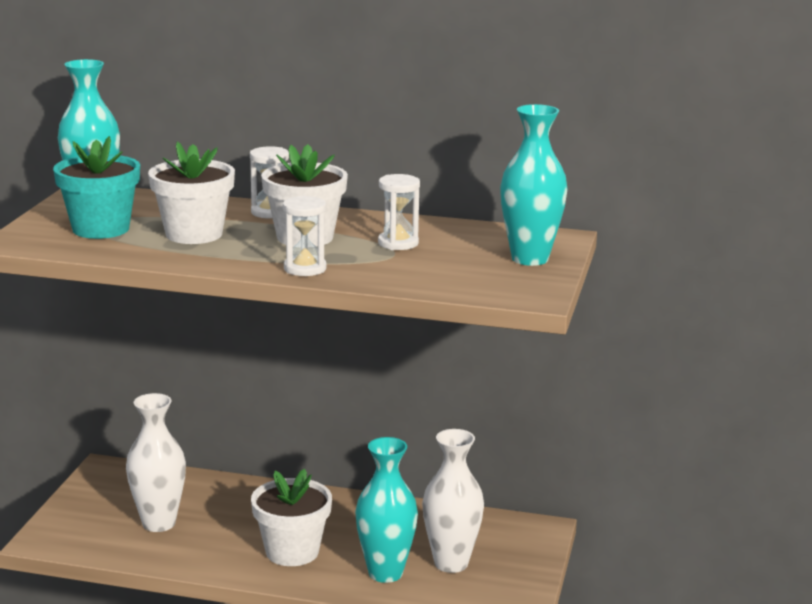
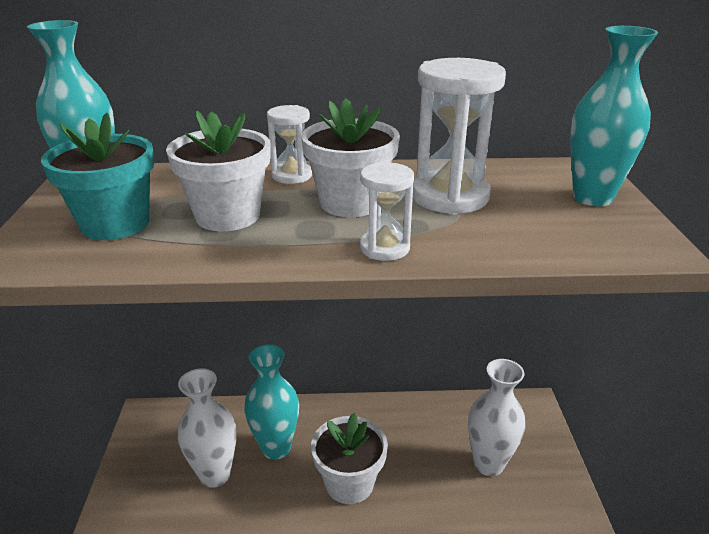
camera: 15 degrees left, 10 degrees up
turquoise vase [355,437,418,583] -> turquoise vase moved to [244,344,299,460]
white hourglass [378,174,420,250] -> white hourglass [413,58,506,215], size x1.80

